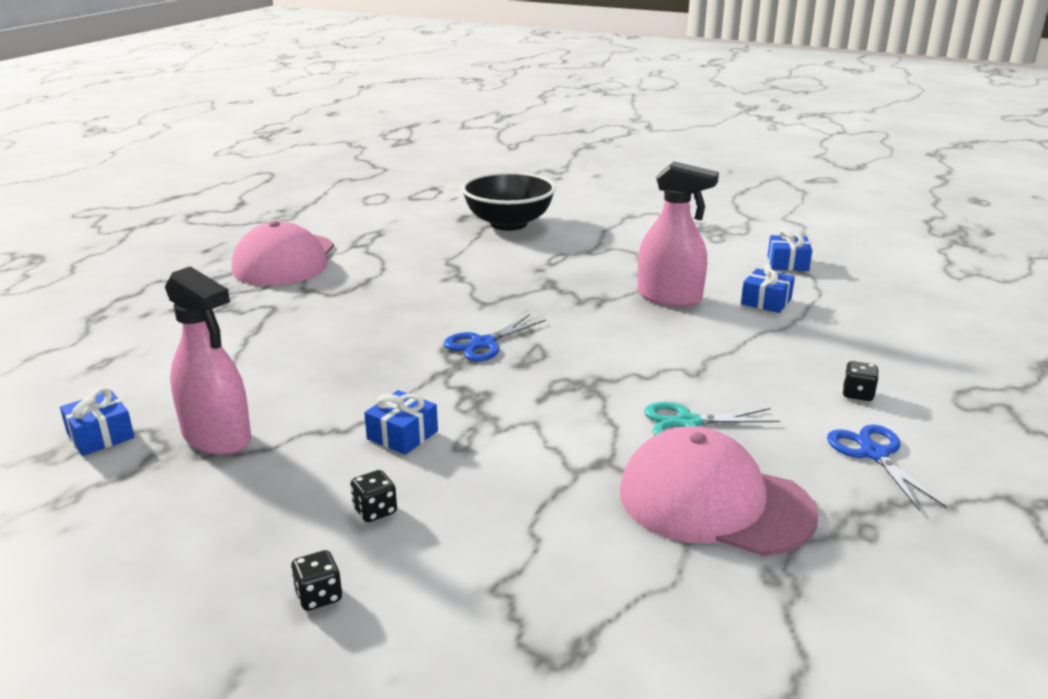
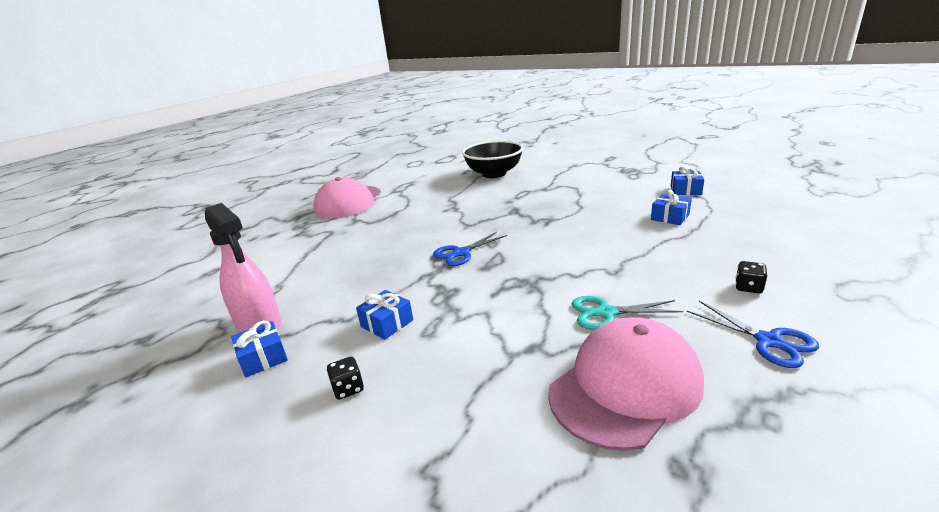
camera: 10 degrees right, 0 degrees up
blue gift [60,388,134,456] -> blue gift moved to [231,320,288,378]
black dice [291,550,342,611] -> none
pink cap [620,426,818,556] -> pink cap turned 105 degrees clockwise [548,317,704,451]
pink spray bottle [637,161,719,307] -> none
blue scissors [827,425,947,510] -> blue scissors turned 150 degrees clockwise [687,301,819,368]

